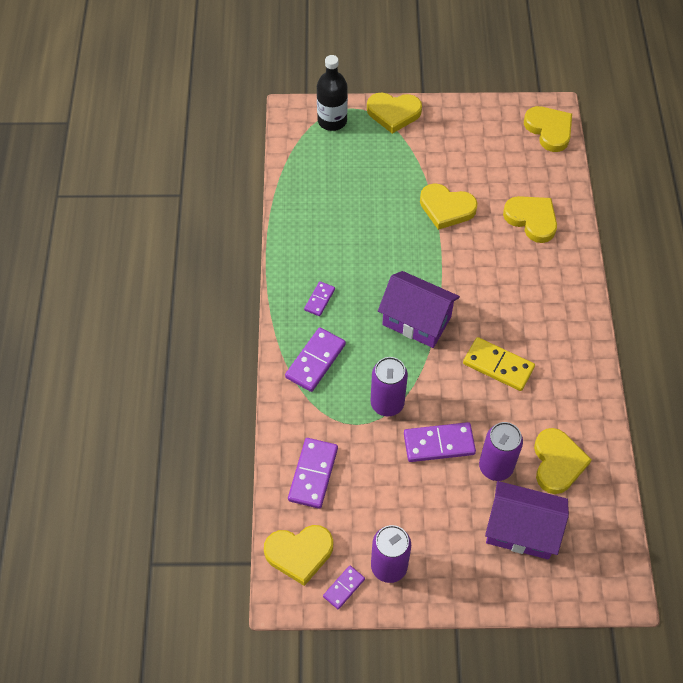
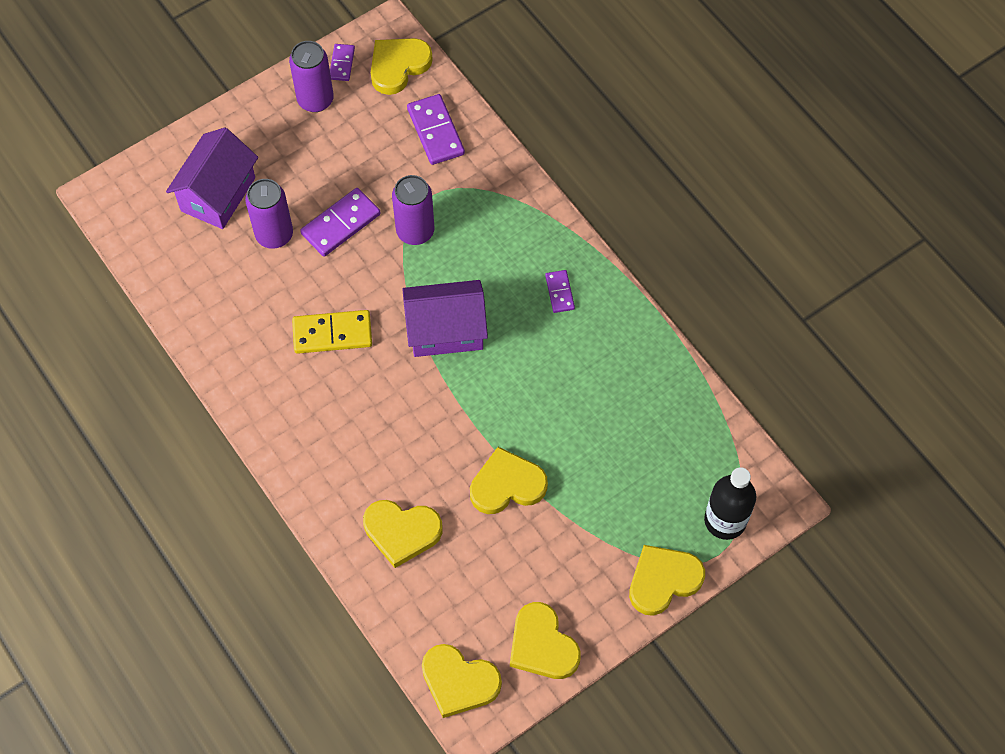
camera: 145 degrees right, 5 degrees up
purple domino [285,327,346,392] -> none
purple house [485,481,569,560] -> purple house turned 45 degrees counterclockwise [166,128,258,229]
yellow heart [534,428,592,494] -> yellow heart moved to [510,602,581,679]

